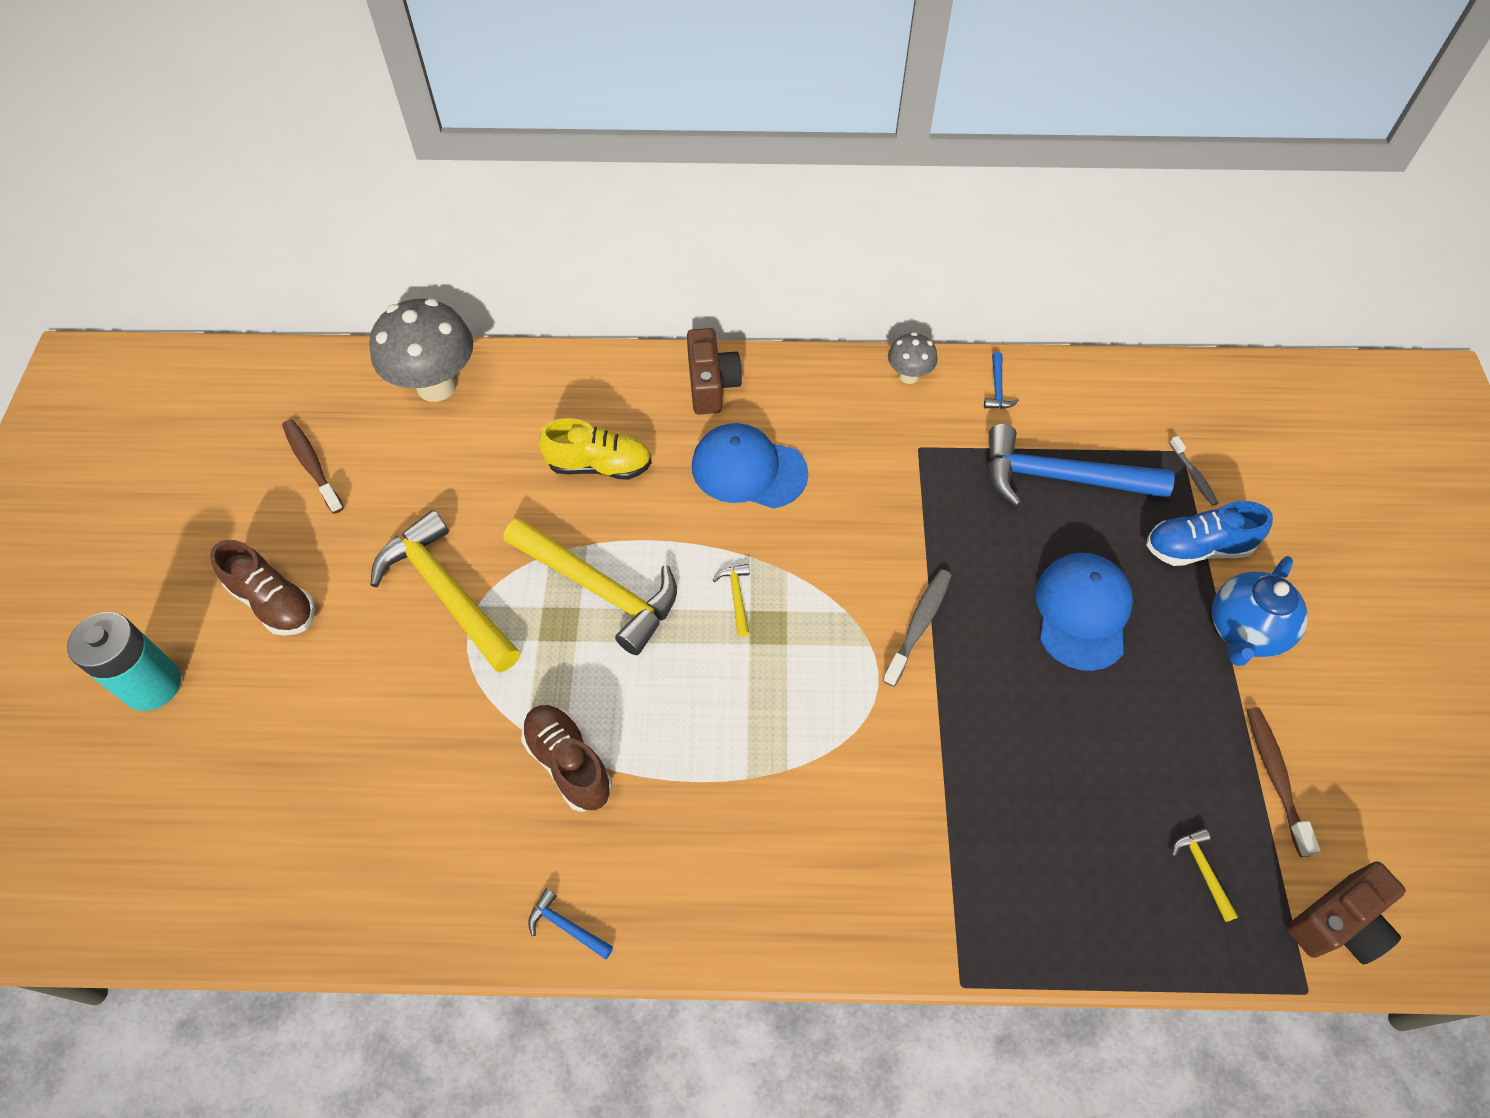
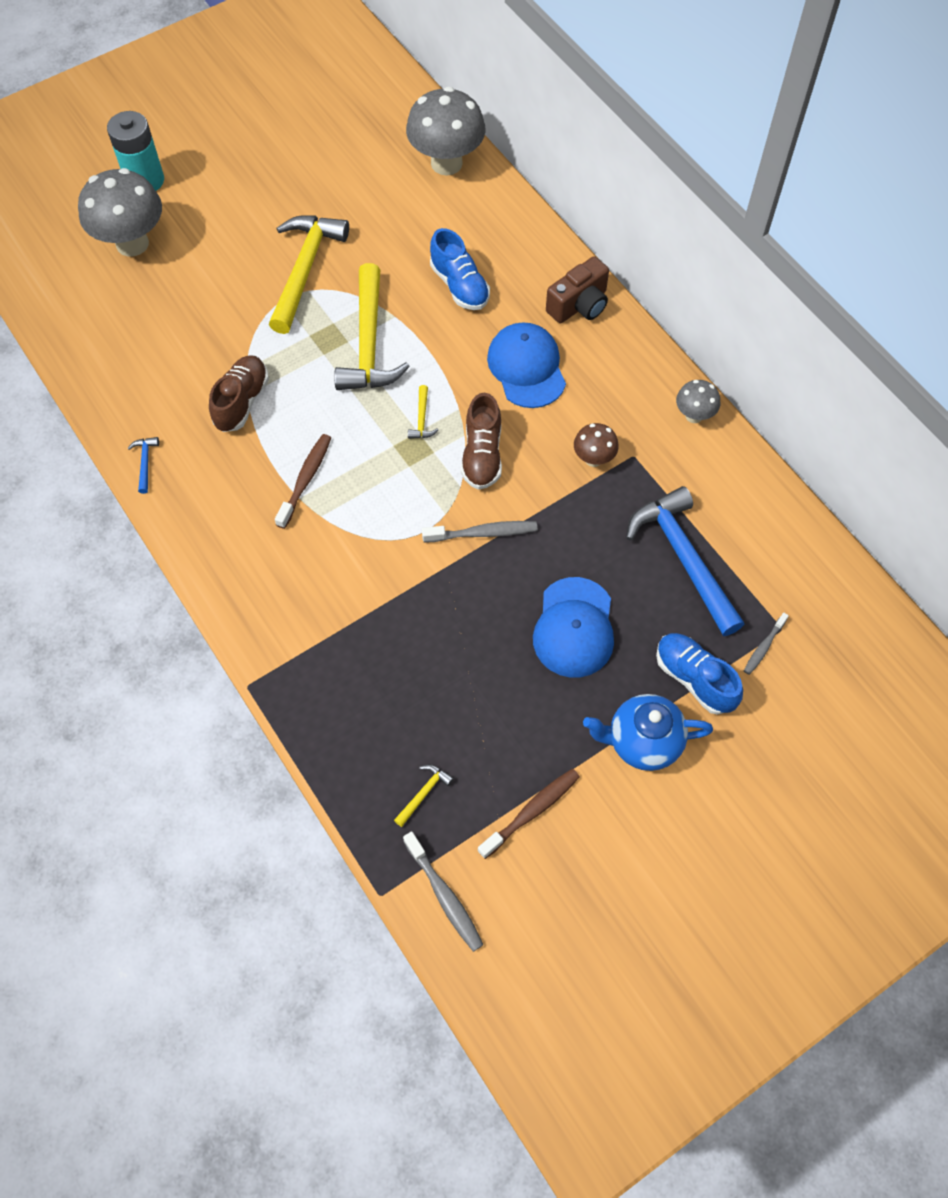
camera: 55 degrees right, 5 degrees up
brown shoe [210,540,315,636] -> brown shoe moved to [461,393,502,490]
brown toothbrush [282,419,344,514] -> brown toothbrush moved to [275,434,331,529]
yellow shoe [539,418,652,480] -> blue shoe [430,228,490,310]
yellow hammer [713,564,750,637] -> yellow hammer turned 135 degrees clockwise [408,385,438,439]
blue hammer [984,352,1019,409] -> none
blue cap [1035,553,1133,671] -> blue cap turned 120 degrees clockwise [533,577,614,678]
brown camera [1287,862,1406,964] -> grey toothbrush [403,831,483,952]
none -> grey mushroom [78,168,162,257]
none -> brown mushroom [574,423,619,467]

